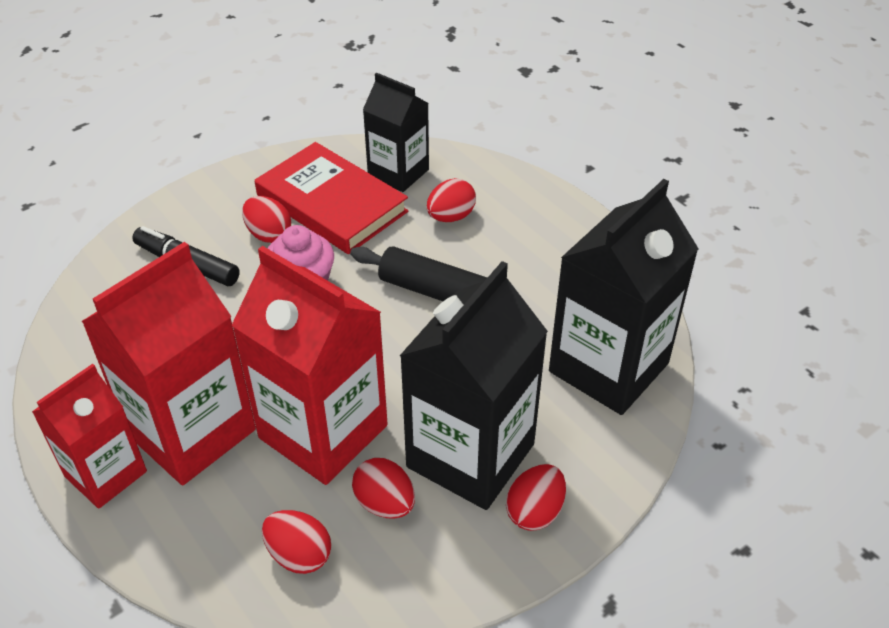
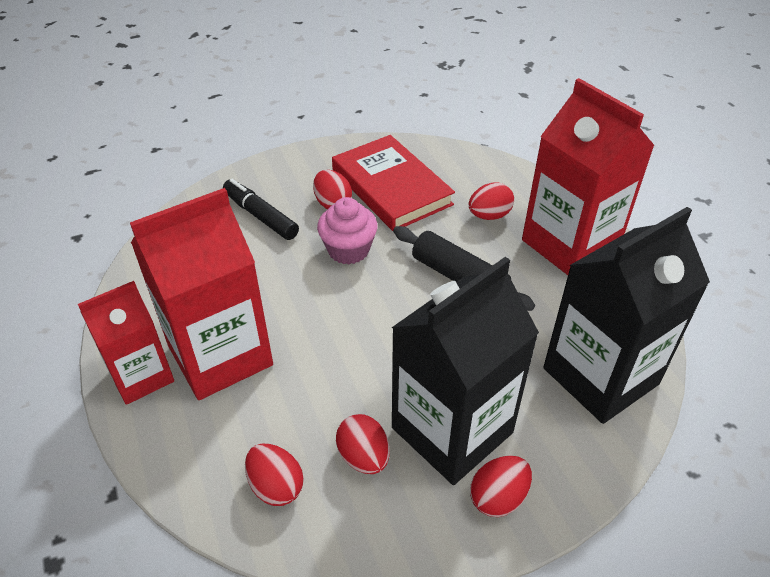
camera: 15 degrees right, 0 degrees up
red carton [231,246,388,485] -> red carton moved to [522,78,655,275]
black carton [363,72,429,192] -> none

